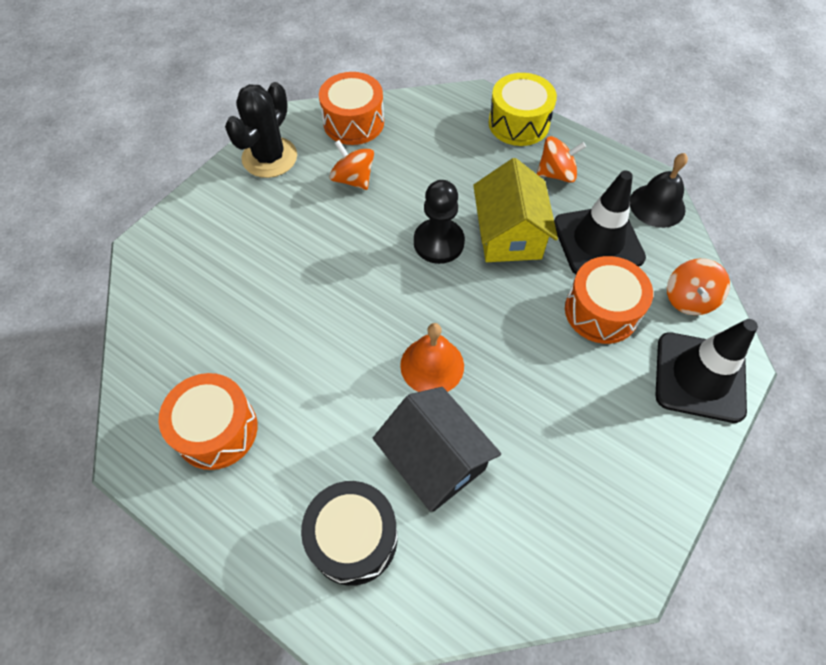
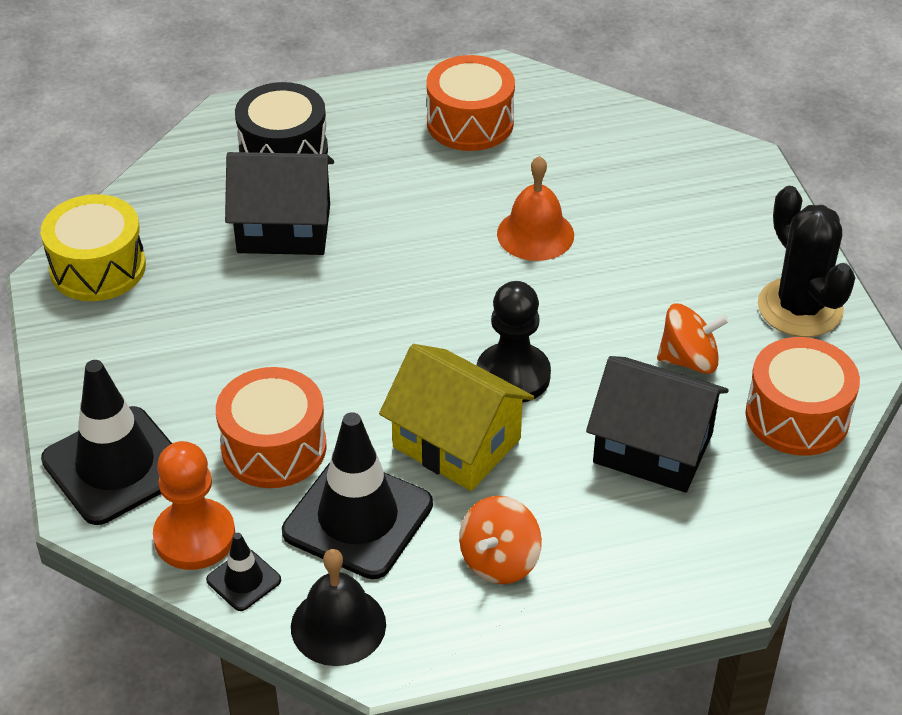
camera: 130 degrees right, 15 degrees down
orange bell [400,323,464,392] -> orange bell moved to [497,156,574,261]
yellow drum [488,73,557,146] -> yellow drum moved to [41,194,146,301]
orange spinning top [667,258,730,315] -> orange pawn [153,441,236,570]
none -> black traffic cone [206,533,281,611]
none -> black house [586,356,729,493]

